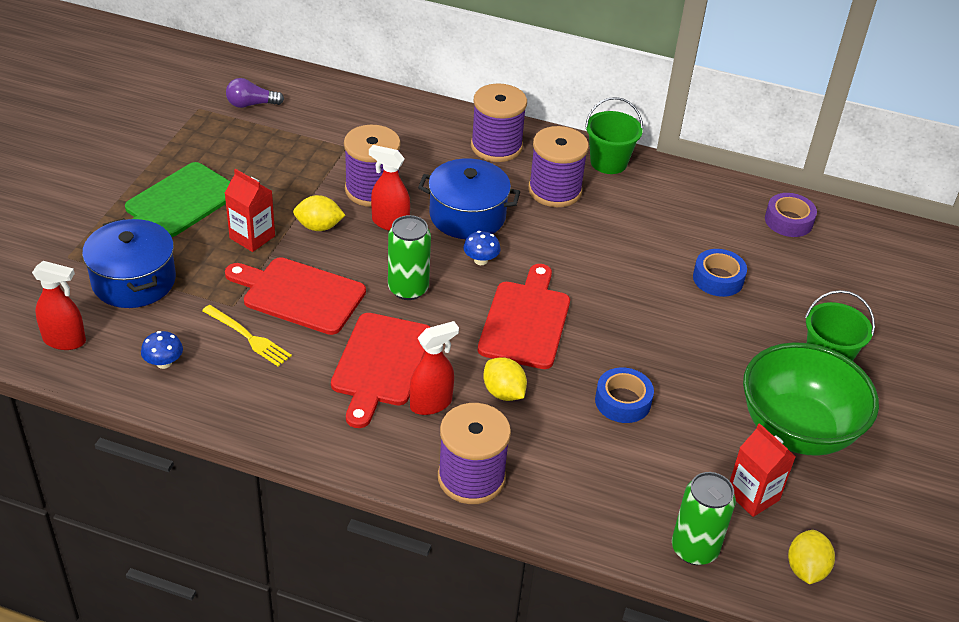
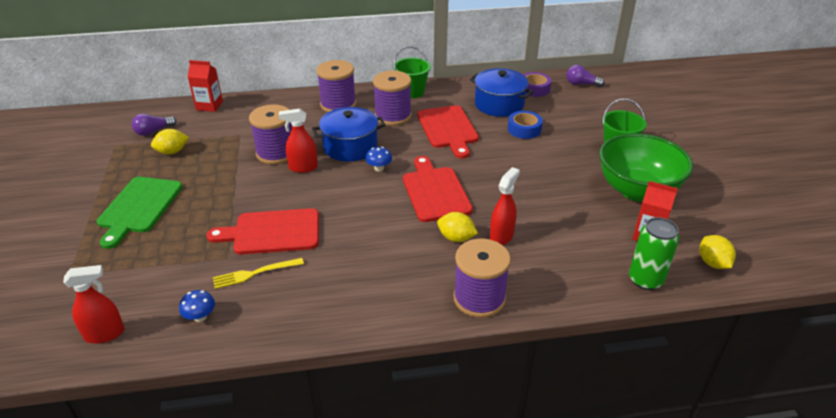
camera: 25 degrees left, 5 degrees down
blue pot [82,218,176,308] -> blue pot moved to [470,68,534,117]
yellow fork [202,305,292,367] -> yellow fork turned 150 degrees clockwise [213,258,304,289]
red carton [225,169,275,252] -> red carton moved to [188,60,223,112]
yellow lemon [293,195,345,231] -> yellow lemon moved to [151,129,189,154]
red cutting board [331,313,430,428] -> red cutting board moved to [417,105,479,158]
green can [388,215,431,300] -> none
red spray bottle [410,321,459,415] -> red spray bottle moved to [490,167,520,245]
blue tape [595,367,654,423] -> none
none -> purple light bulb [567,65,605,87]

